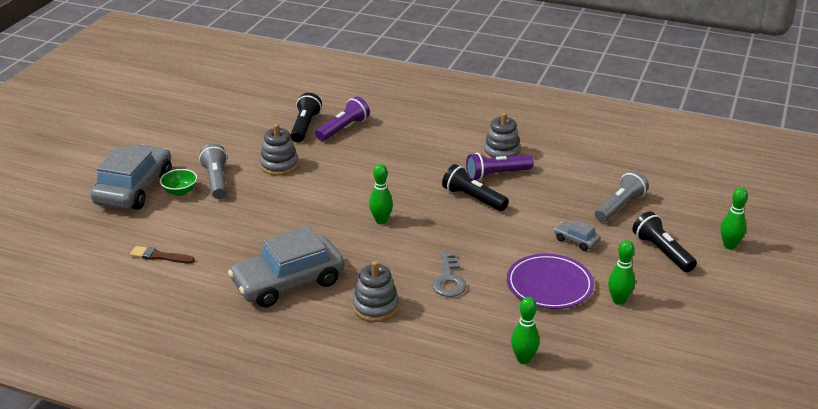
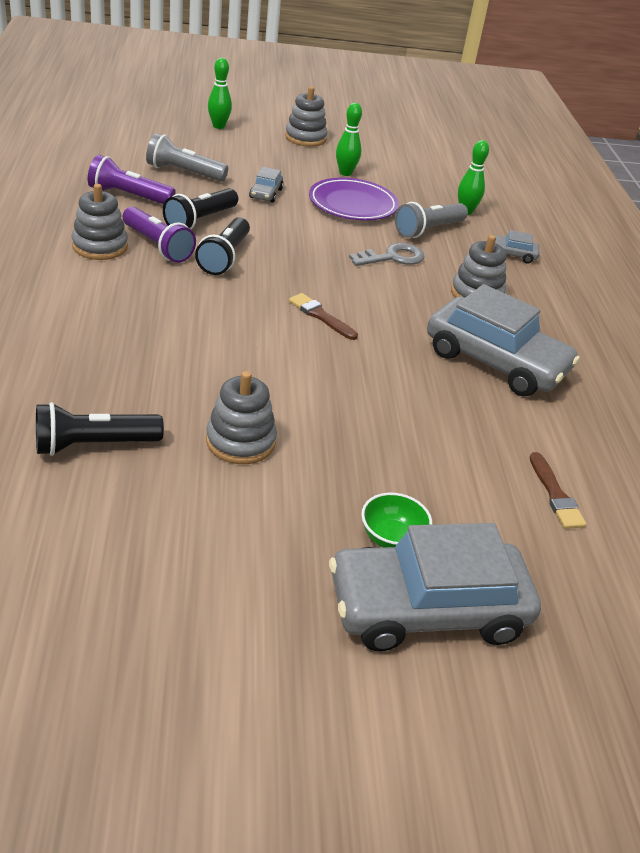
camera: 120 degrees left, 5 degrees up
grey flashlight [199,143,227,199] -> grey flashlight moved to [395,202,468,238]
purple flashlight [315,97,370,141] -> purple flashlight moved to [88,155,176,204]
green bowling pin [369,164,393,224] -> brown brush [289,293,358,340]
black flashlight [632,211,697,272] -> black flashlight moved to [163,188,238,229]
none -> grey stacking toy [285,86,328,147]
none -> grey car [494,230,539,263]

